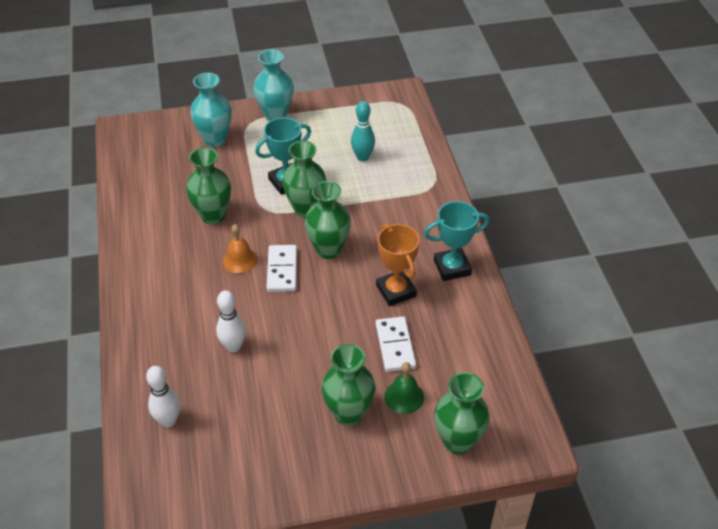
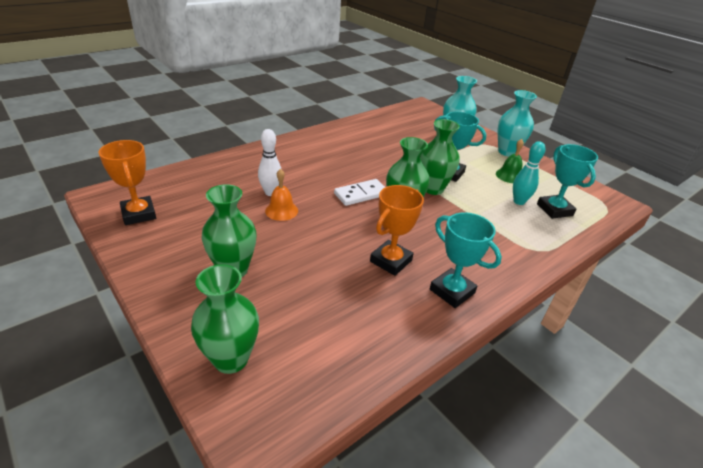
camera: 60 degrees right, 10 degrees down
white bowling pin [146,366,180,427] -> none
green vase [186,147,231,224] -> none
orange bell [223,224,258,273] -> orange bell moved to [265,169,298,221]
white domino [376,316,416,372] -> none
green bell [385,362,424,414] -> green bell moved to [496,139,524,183]
none -> orange trophy [98,140,156,225]
none -> turquoise trophy [537,144,598,219]

